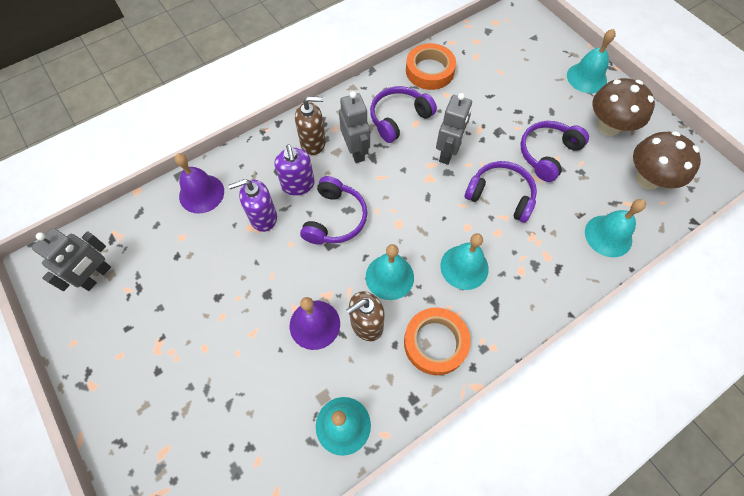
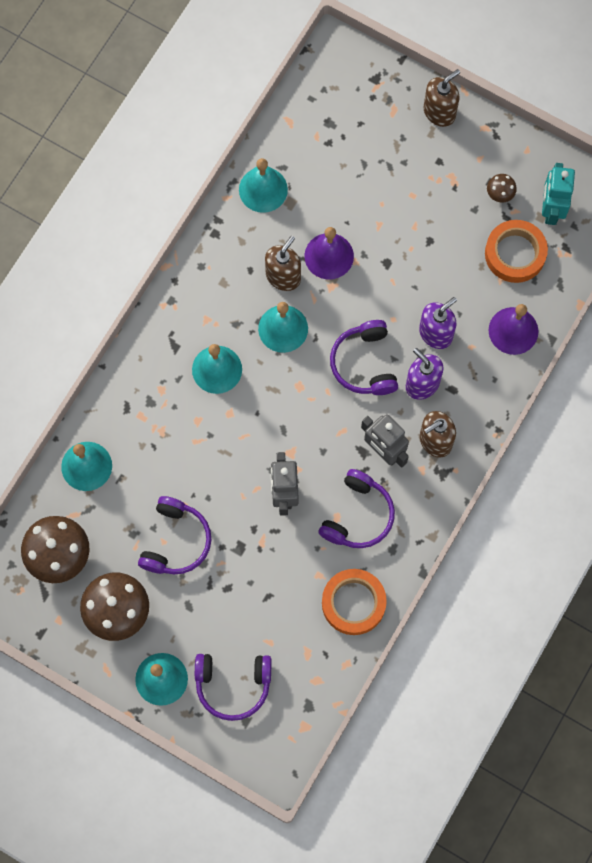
camera: 155 degrees right, 10 degrees up
grey robot [32,228,111,291] -> turquoise robot [542,163,575,225]
orange tape [404,308,471,375] -> orange tape moved to [485,220,548,283]
purple headphones [465,161,537,223] -> purple headphones moved to [195,654,272,721]
none -> brown soap dispenser [424,69,460,127]
none -> brown mushroom [487,174,517,203]

